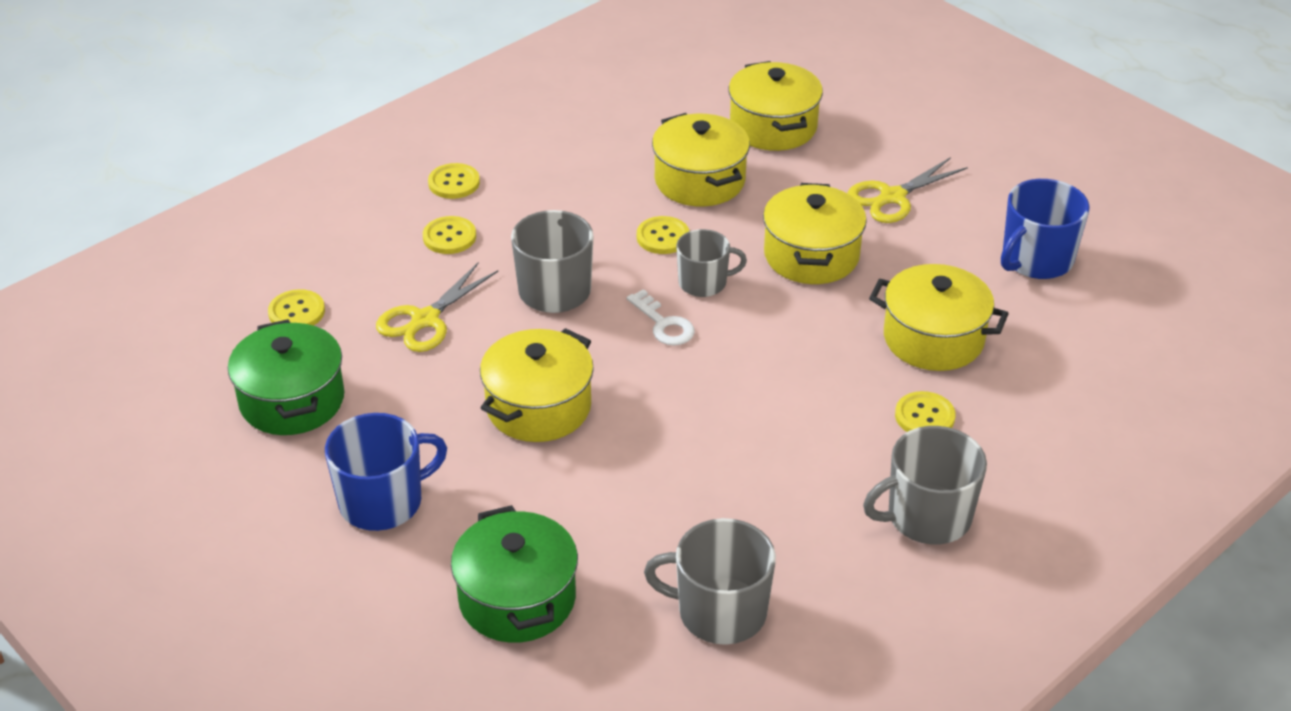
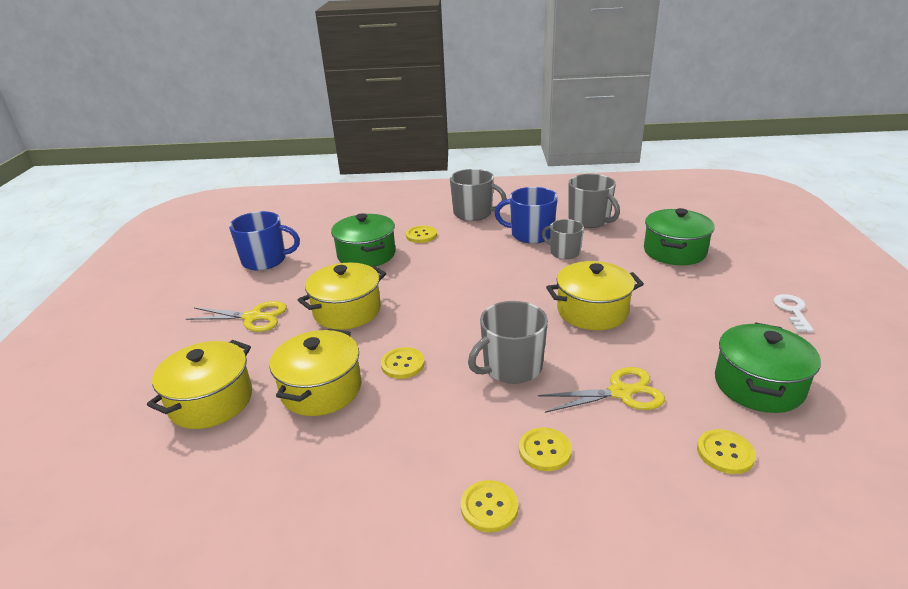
camera: 135 degrees left, 10 degrees down
blue mug [325,413,447,531] -> blue mug moved to [494,187,558,243]
white key [627,289,695,345] -> white key moved to [773,294,814,332]
grey mug [676,229,747,297] -> grey mug moved to [542,219,584,259]
yellow pot [869,264,1009,371] -> green pot [331,213,396,267]

